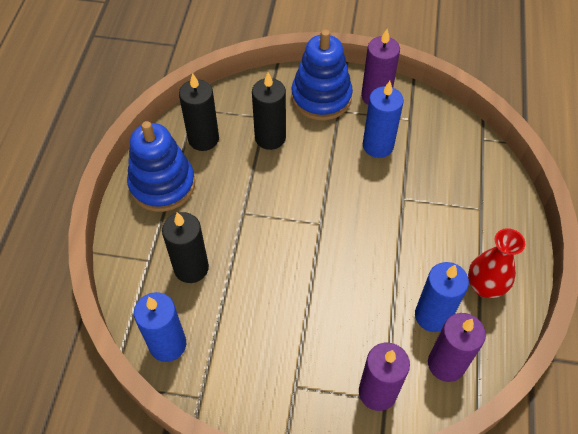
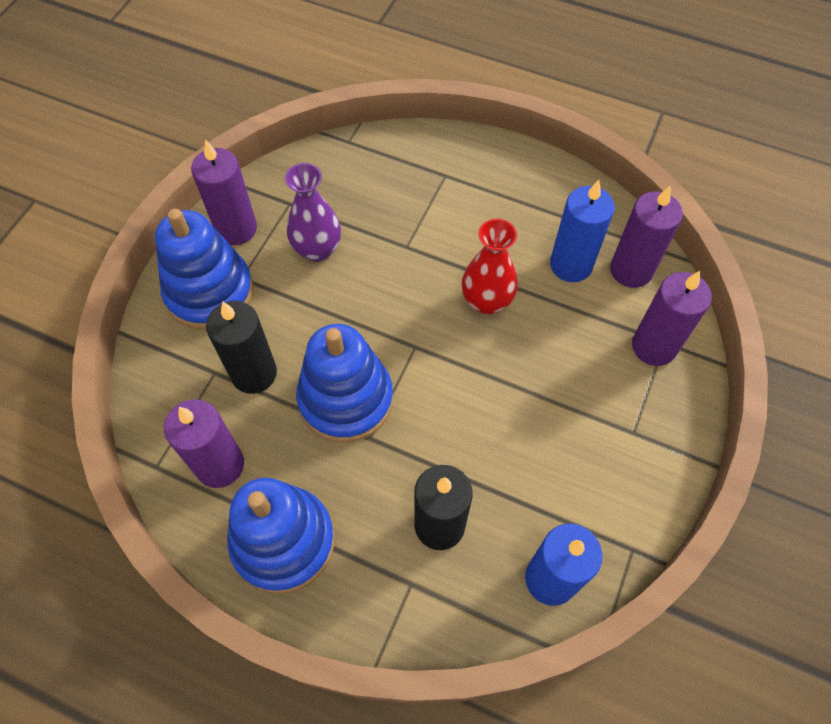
camera: 75 degrees left, 5 degrees up
black candle [179,73,219,151] -> purple candle [164,399,244,488]
blue candle [363,81,404,158] -> purple vase [285,163,341,262]
red vase [468,228,525,298] -> red vase moved to [462,219,518,315]
none -> blue stacking toy [296,324,393,443]

